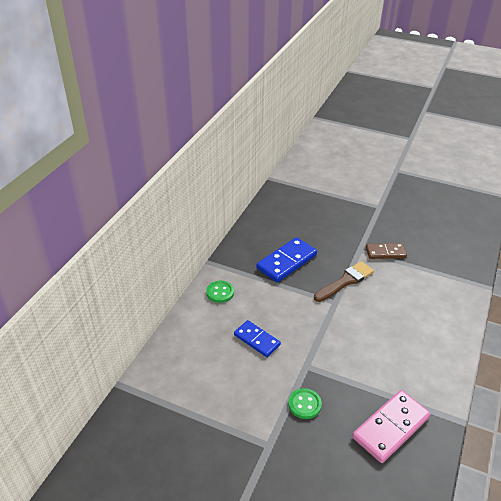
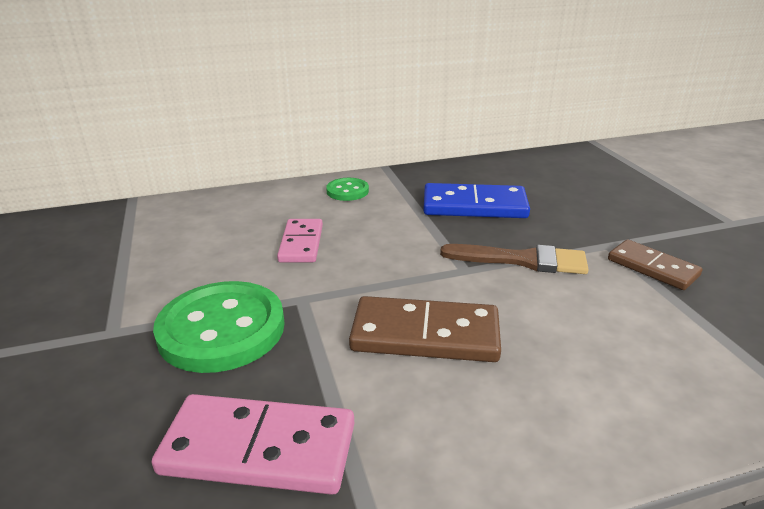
camera: 50 degrees right, 10 degrees down
blue domino [234,320,281,357] -> pink domino [277,219,323,262]
green button [288,388,322,419] -> green button [153,281,285,373], size x2.00
none -> brown domino [349,296,501,362]

